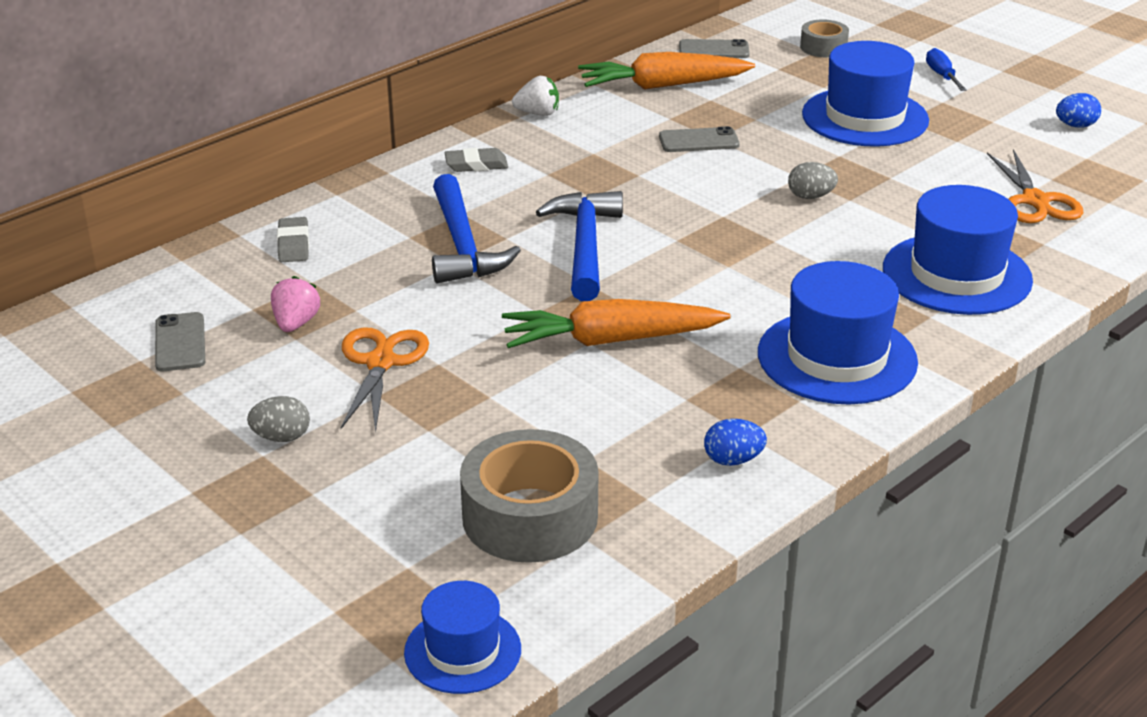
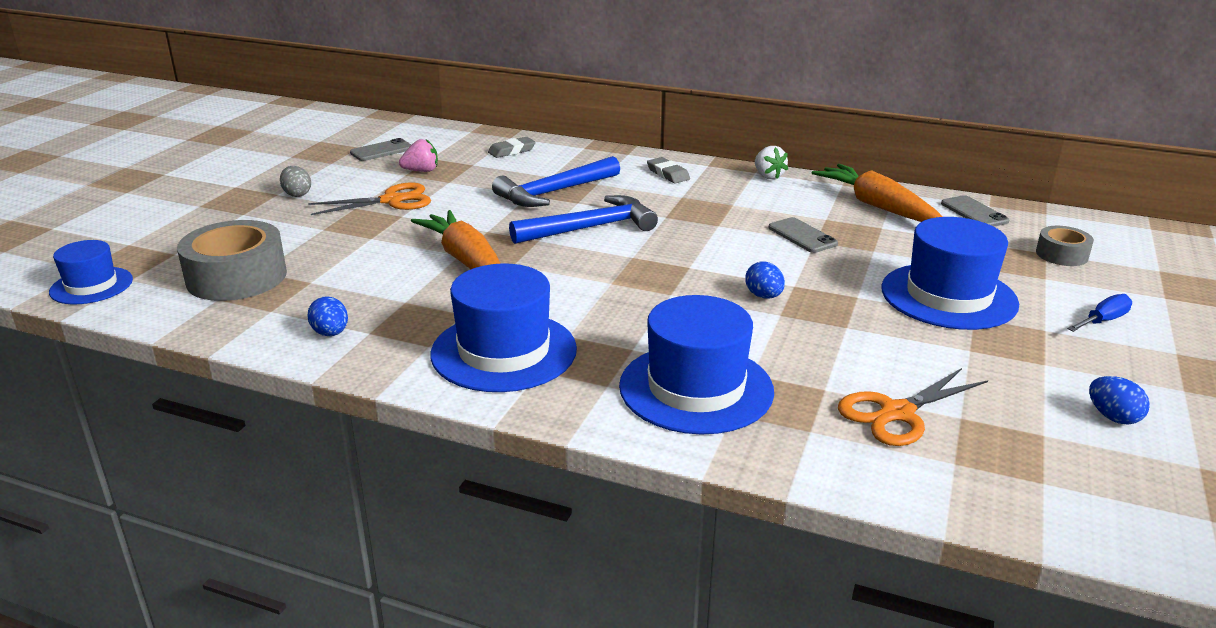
camera: 65 degrees right, 5 degrees down
grey egg [788,162,838,199] -> blue egg [745,261,785,299]

